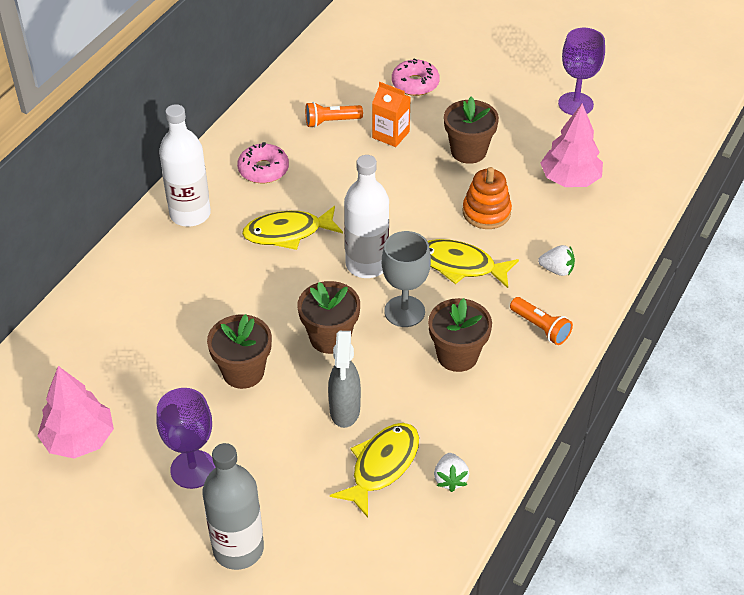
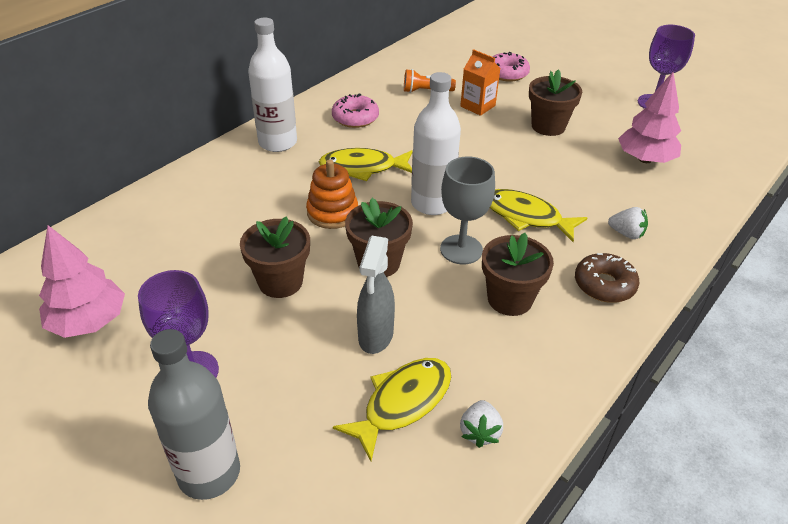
camera: 10 degrees right, 5 degrees down
orange stacking toy [463,167,512,229] -> orange stacking toy moved to [306,159,358,229]
orange flashlight [510,297,573,345] -> brown donut [575,253,639,303]

